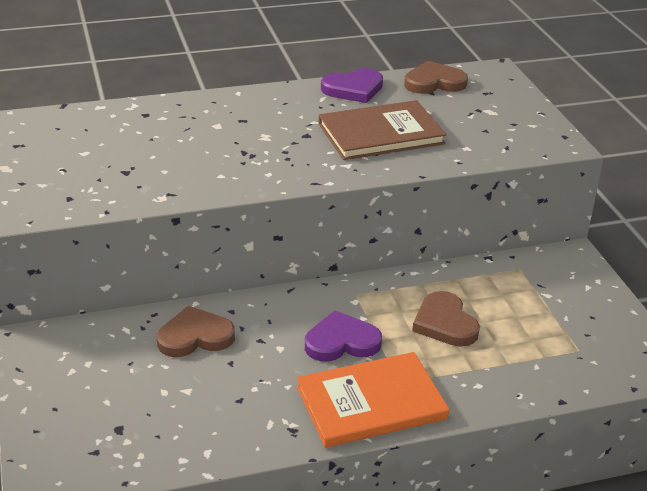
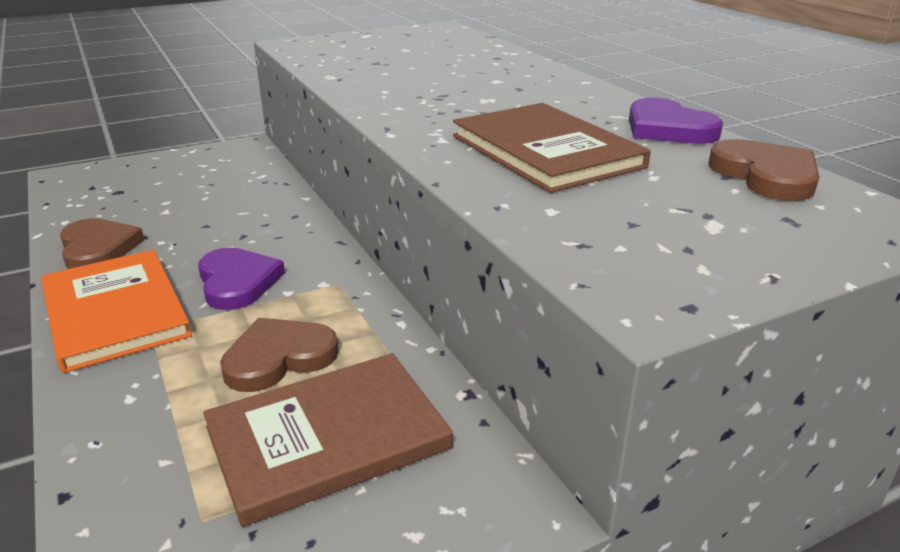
camera: 80 degrees right, 5 degrees down
brown heart [157,306,235,357] -> brown heart moved to [60,218,144,269]
none -> brown book [203,353,453,527]

